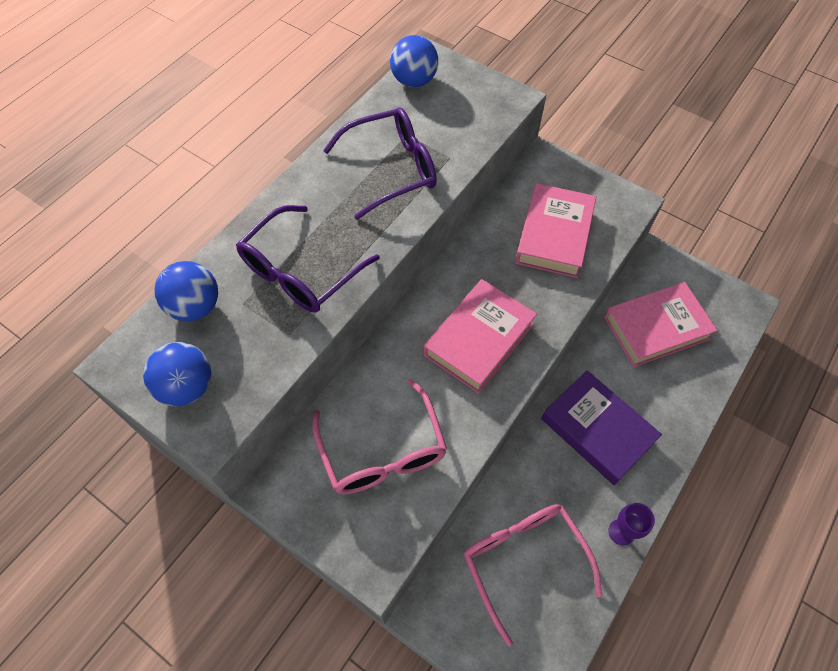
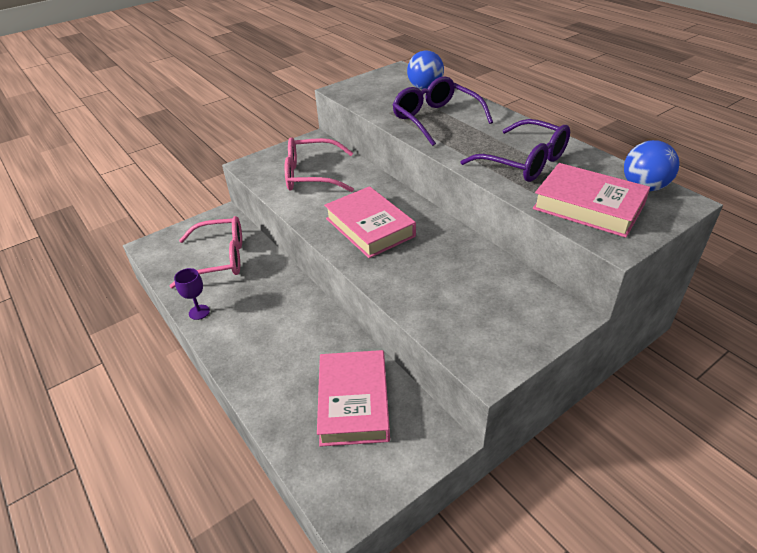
camera: 110 degrees right, 20 degrees down
blue ball [143,342,211,406] -> none
purple glasses [323,108,437,220] -> purple glasses turned 45 degrees counterclockwise [461,119,570,182]
pink book [515,183,596,278] -> pink book moved to [533,163,650,238]
purple book [541,371,662,485] -> none

